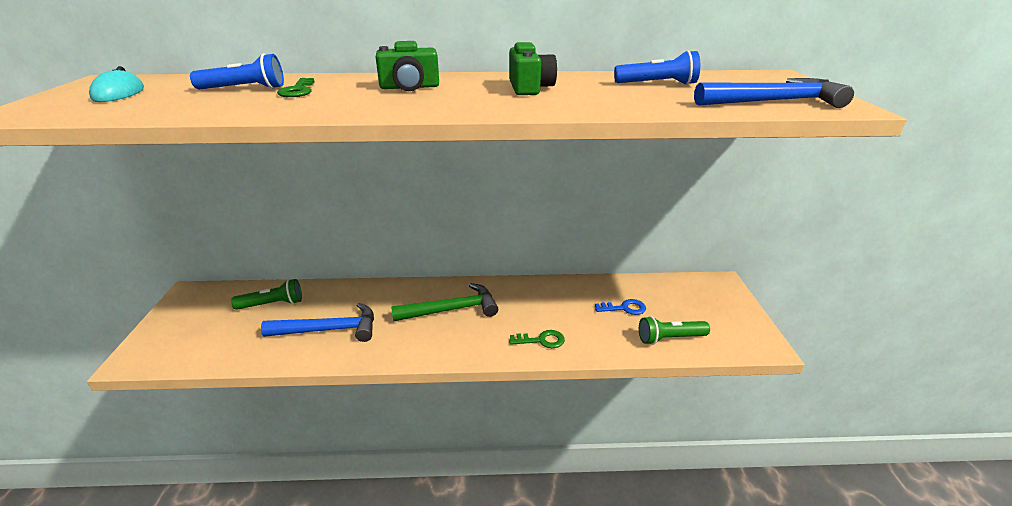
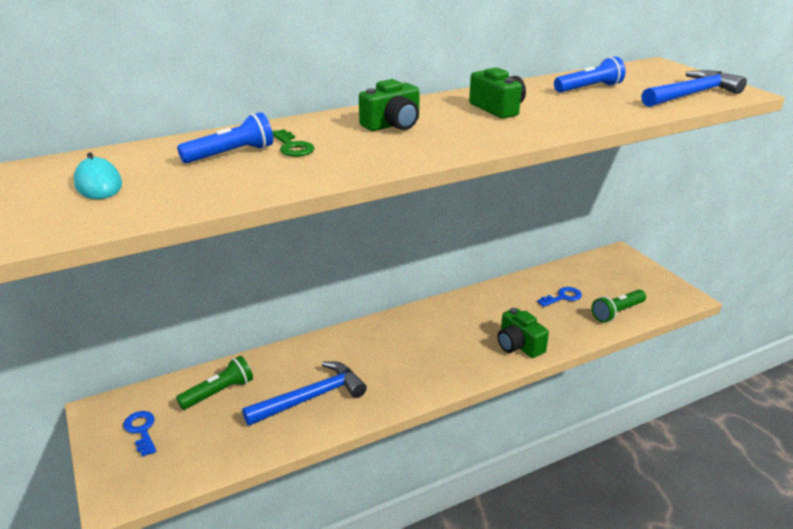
camera: 25 degrees left, 0 degrees up
green hammer [391,283,498,322] -> none
green key [509,330,565,348] -> green camera [498,308,549,358]
none -> blue key [123,411,156,457]

